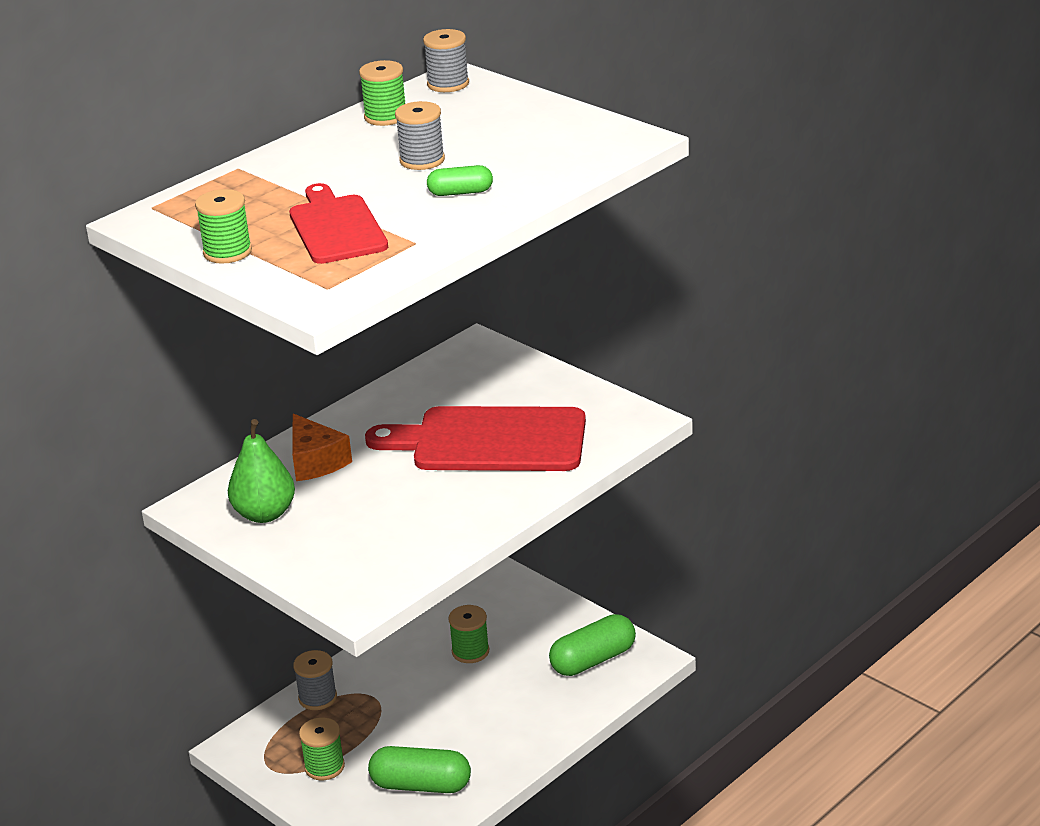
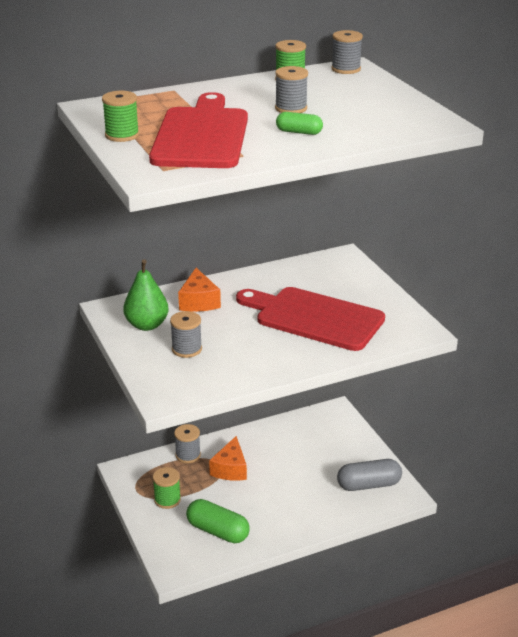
camera: 20 degrees right, 0 degrees up
red cutting board [289,183,388,264] -> red cutting board [149,92,248,168], size x1.56
green spool [449,605,489,663] -> none
green capsule [549,614,636,676] -> grey capsule [337,459,402,491]
none -> grey spool [170,311,202,358]
none -> orange cheese [209,436,247,481]

